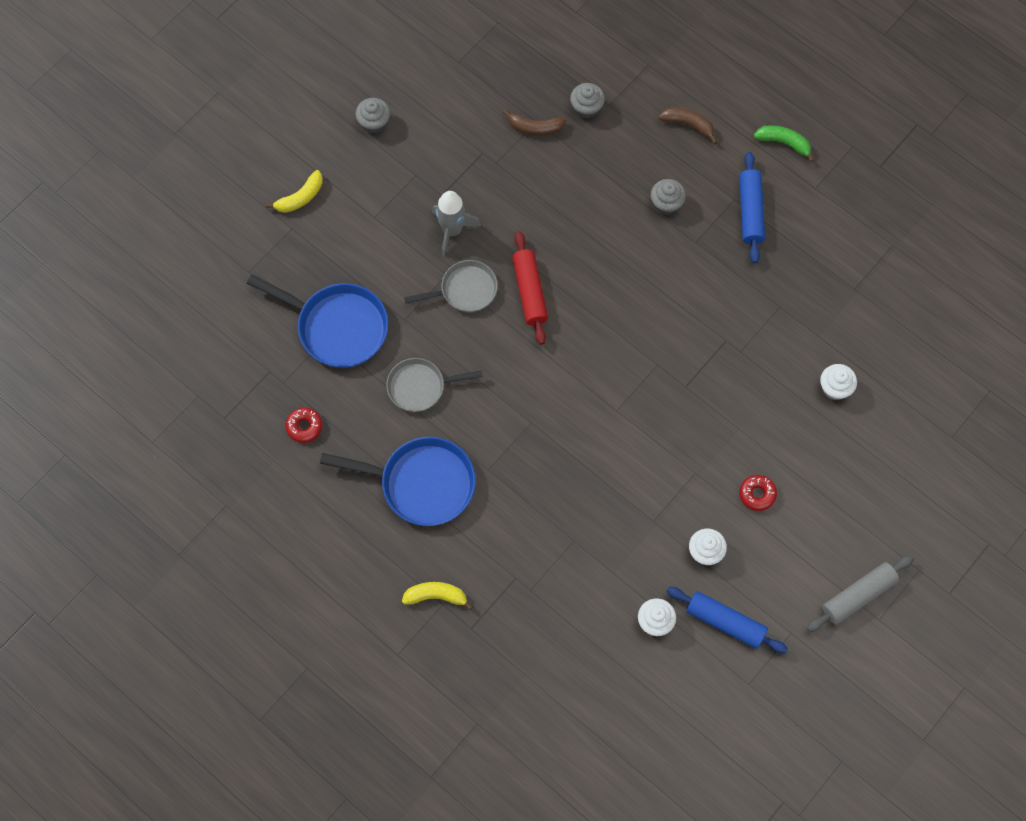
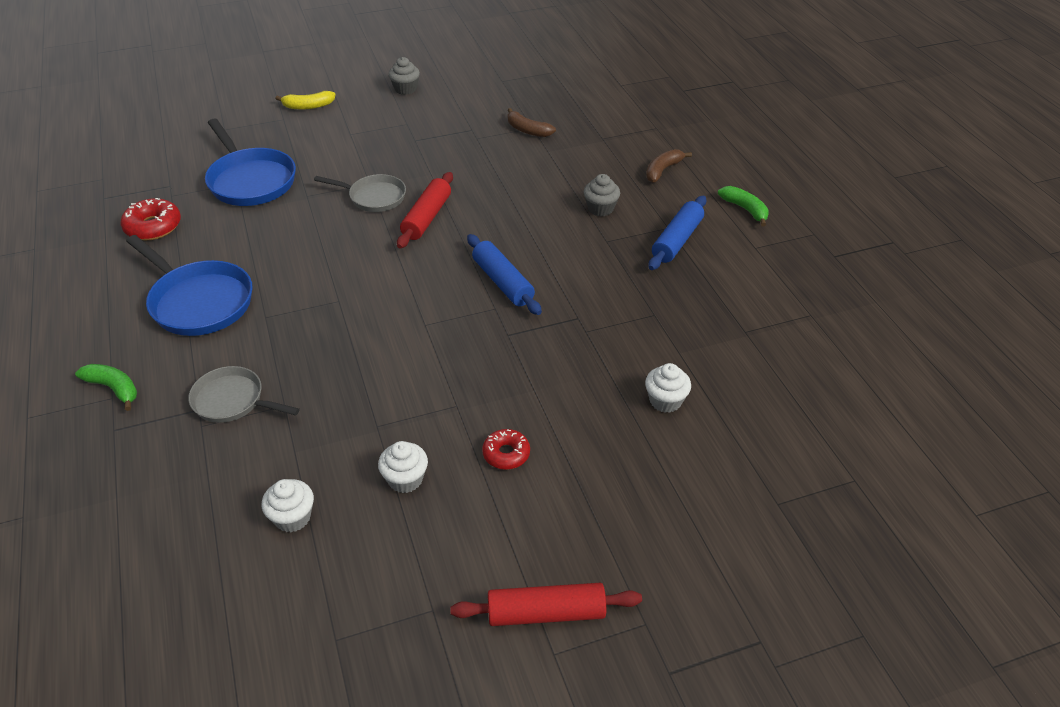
camera: 30 degrees right, 25 degrees down
red donut [285,407,323,443] -> red donut [121,198,181,240], size x1.52
grey pan [386,358,482,412] -> grey pan moved to [188,366,300,423]
yellow banana [402,582,473,610] -> green banana [75,364,137,411]
grey rocket [432,191,481,256] -> none
grey cupcake [570,83,605,119] -> none
brown banana [658,107,717,144] -> brown banana turned 105 degrees counterclockwise [646,149,692,183]
blue rolling pin [667,587,788,653] -> blue rolling pin moved to [467,234,542,315]
grey rolling pin [807,555,914,632] -> red rolling pin [450,583,642,626]

